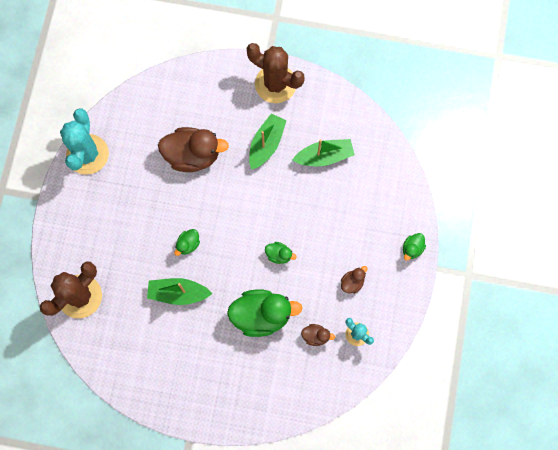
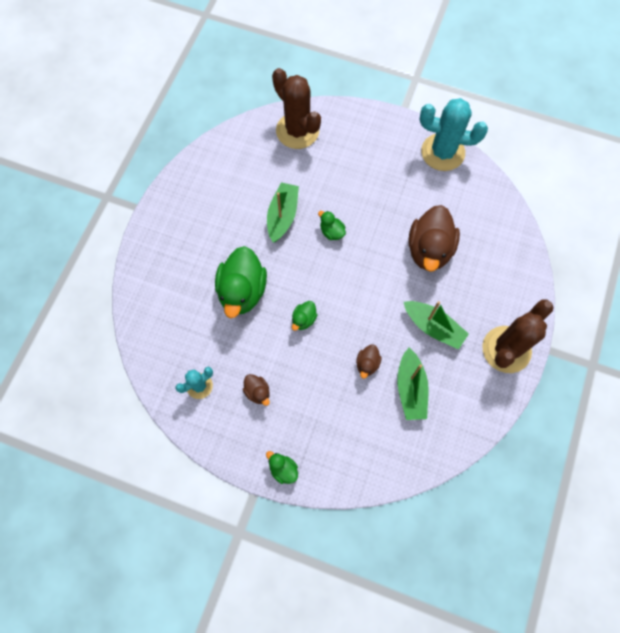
camera: 100 degrees right, 5 degrees down
brown duck [301,324,335,346] -> brown duck moved to [356,345,382,378]

